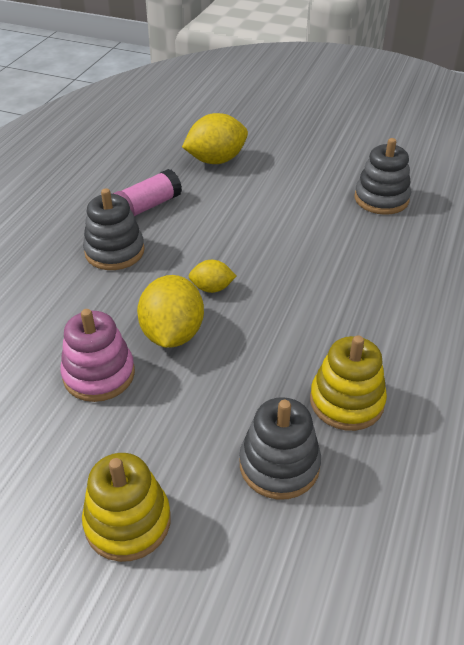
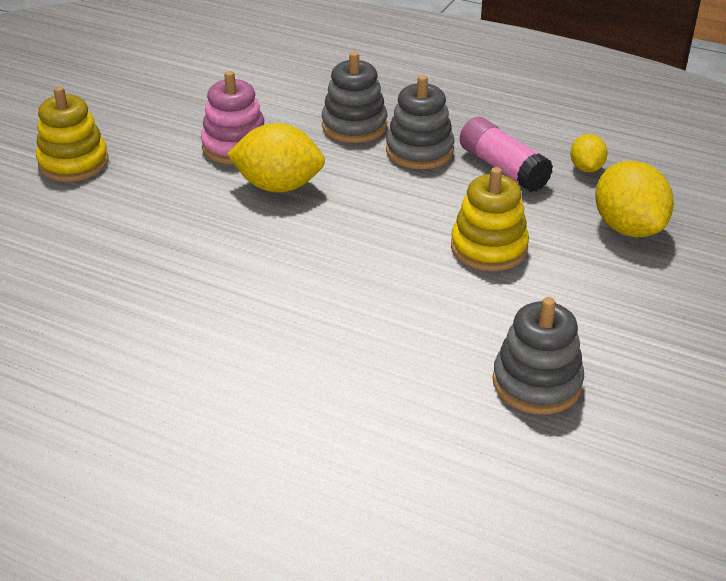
camera: 95 degrees right, 5 degrees down
yellow lemon [189,260,236,293] -> yellow lemon moved to [570,134,608,172]
grey stacking toy [239,397,321,500] -> grey stacking toy moved to [322,52,387,143]
yellow stacking toy [310,335,387,431] -> yellow stacking toy moved to [451,167,529,271]

